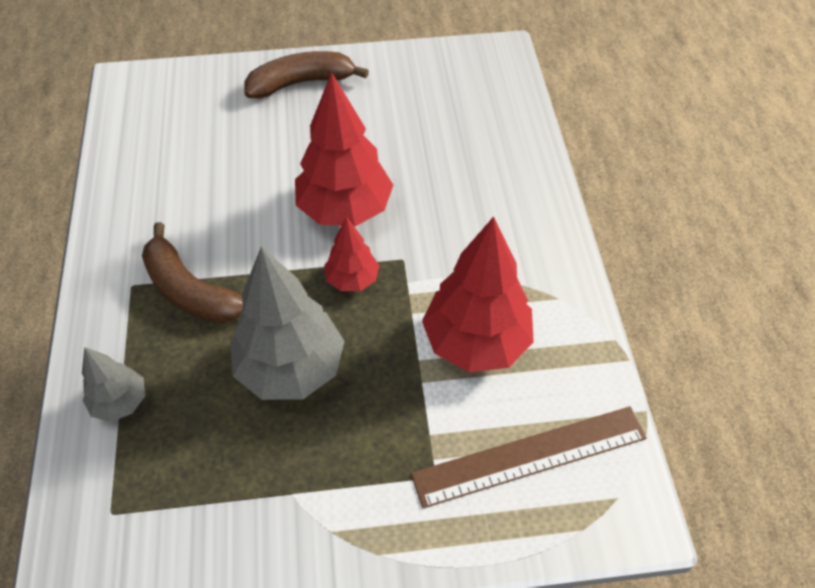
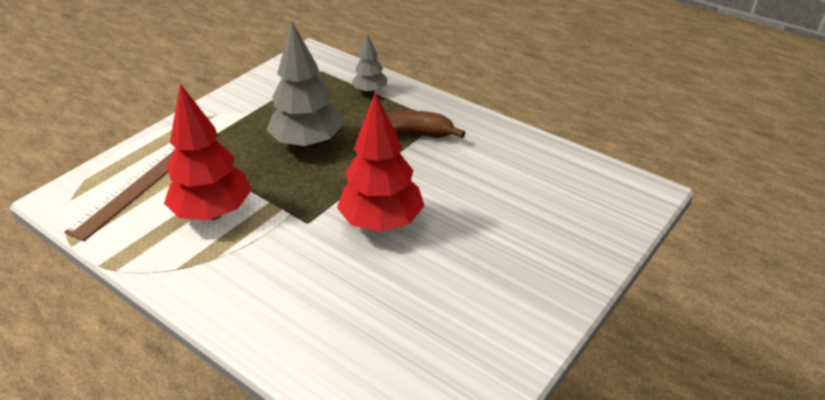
camera: 135 degrees right, 15 degrees down
brown banana [244,51,369,98] -> none
red tree [324,217,380,291] -> none

